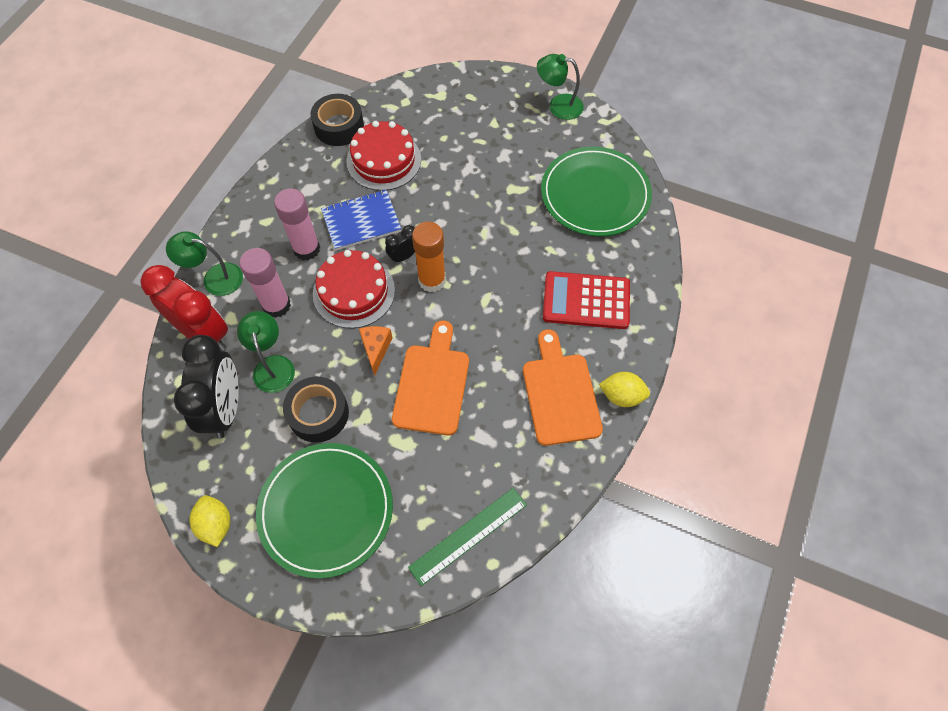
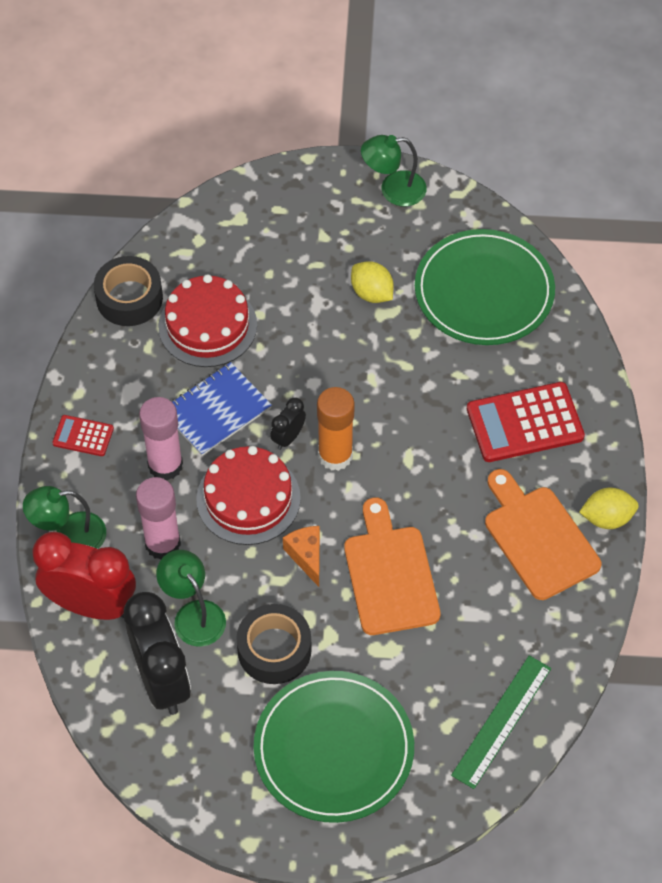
camera: 20 degrees left, 5 degrees down
yellow lemon [190,495,230,547] -> yellow lemon moved to [351,261,394,303]
none -> red calculator [52,415,114,456]

